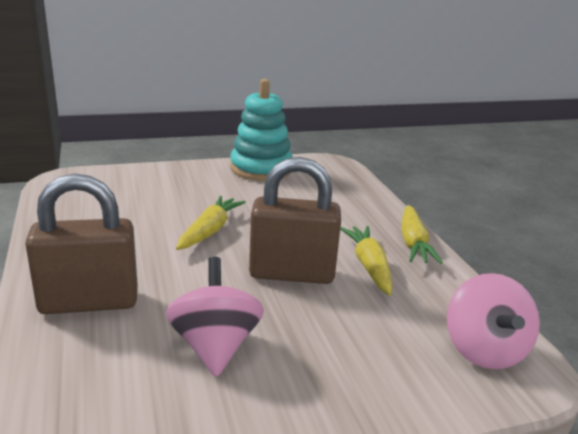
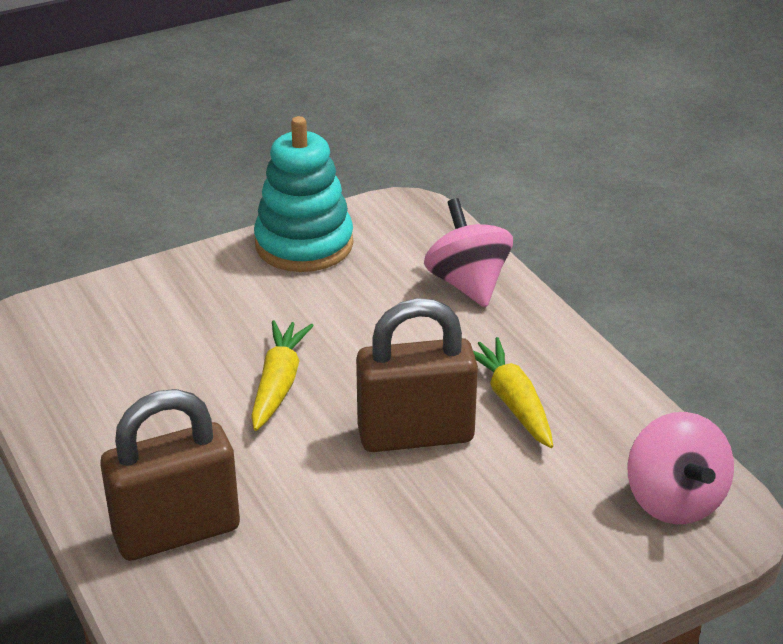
camera: 10 degrees left, 10 degrees up
pink spinning top [166,257,264,377] -> pink spinning top moved to [424,198,513,307]
yellow carrot [402,205,443,264] -> none

